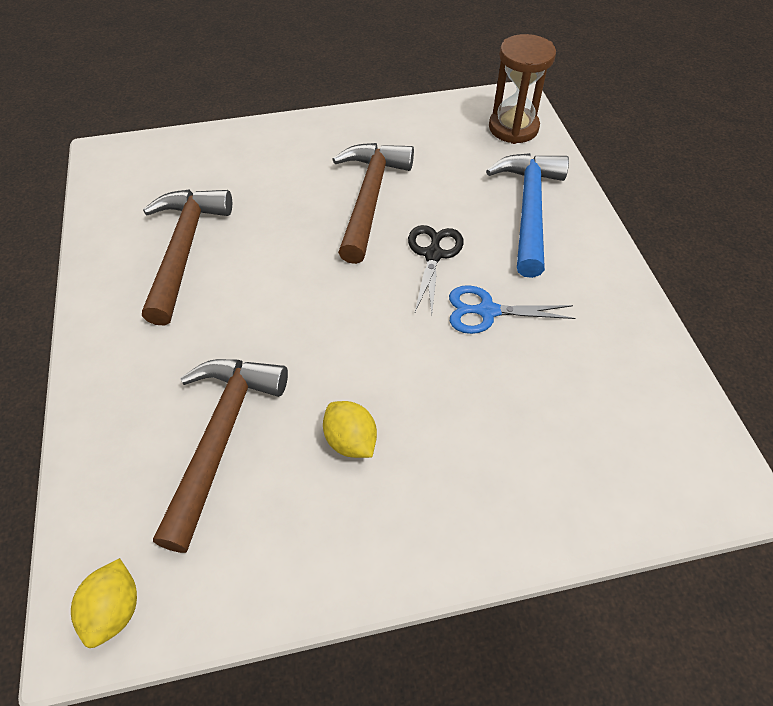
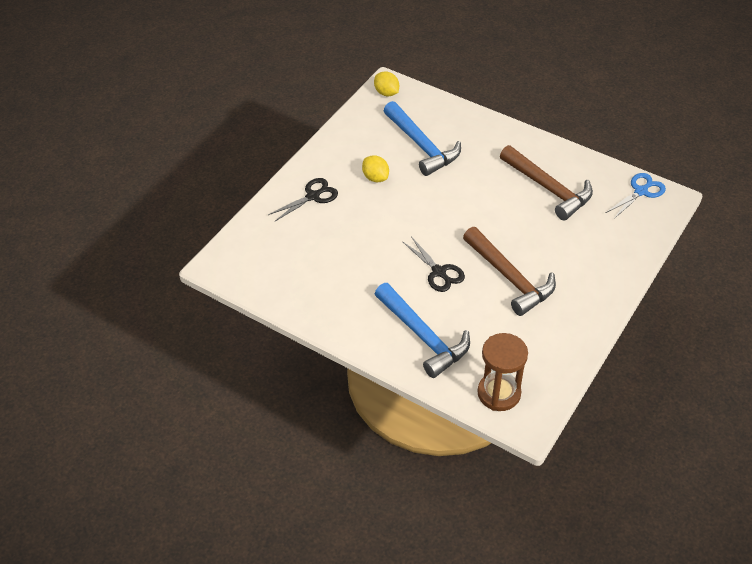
camera: 135 degrees right, 5 degrees down
brown hammer [153,359,288,553] -> blue hammer [384,101,461,176]
yellow lemon [323,401,377,458] -> yellow lemon turned 45 degrees clockwise [362,155,389,182]
blue scissors [449,285,575,334] -> blue scissors moved to [606,173,666,219]
none -> black scissors [268,178,338,222]

